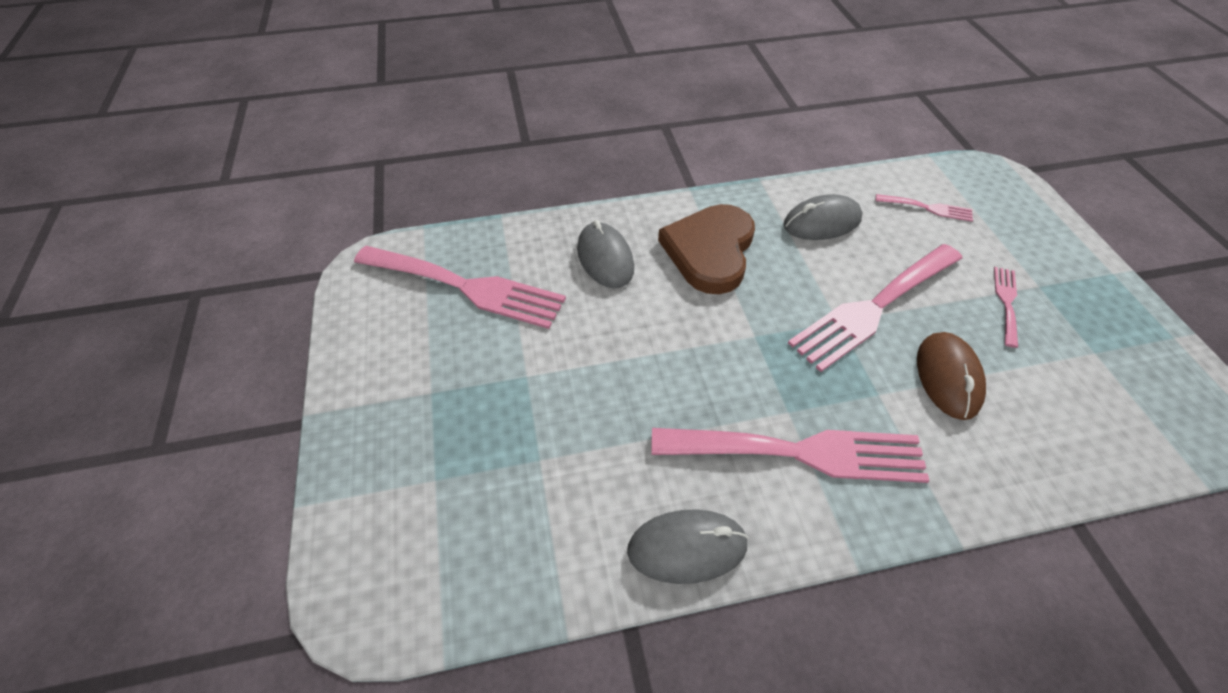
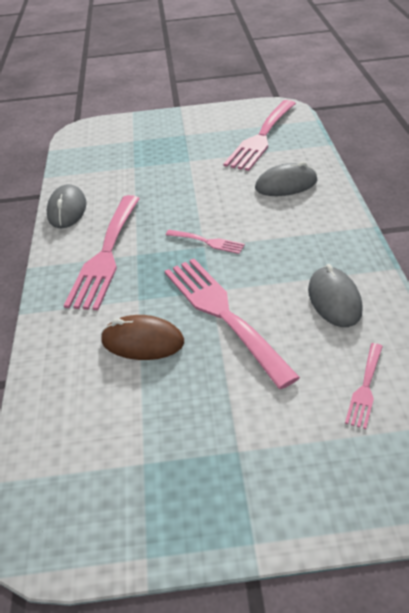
camera: 100 degrees right, 10 degrees down
brown heart [658,204,755,294] -> none
pink fork [994,267,1018,348] -> pink fork moved to [166,230,245,254]

